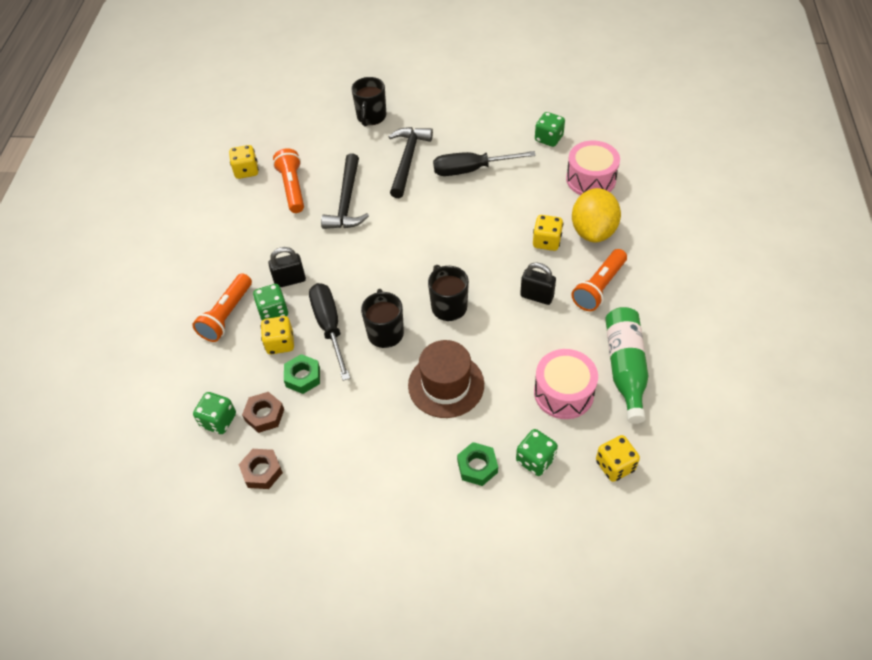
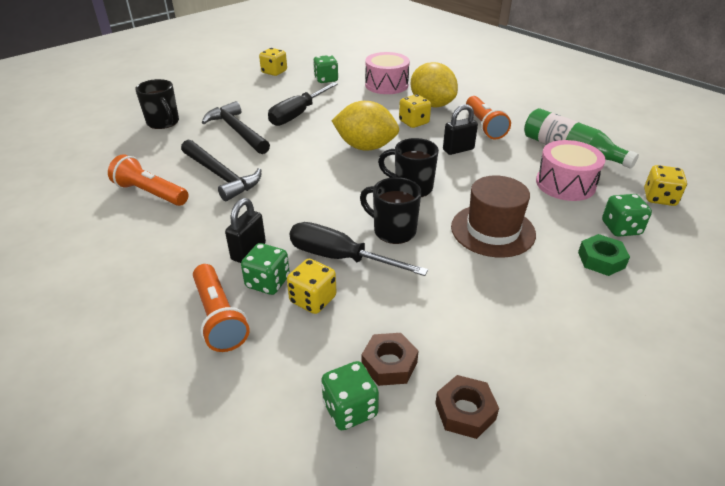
camera: 50 degrees left, 15 degrees down
yellow dice [229,145,259,179] -> yellow dice moved to [259,48,287,76]
green nut [284,354,320,394] -> none
none -> yellow lemon [332,101,399,151]

